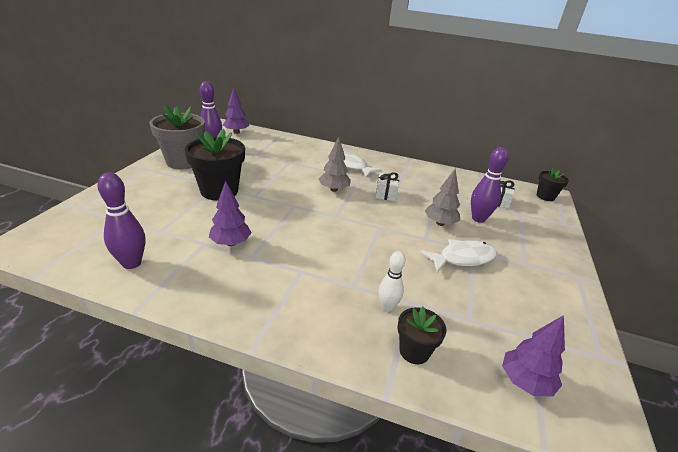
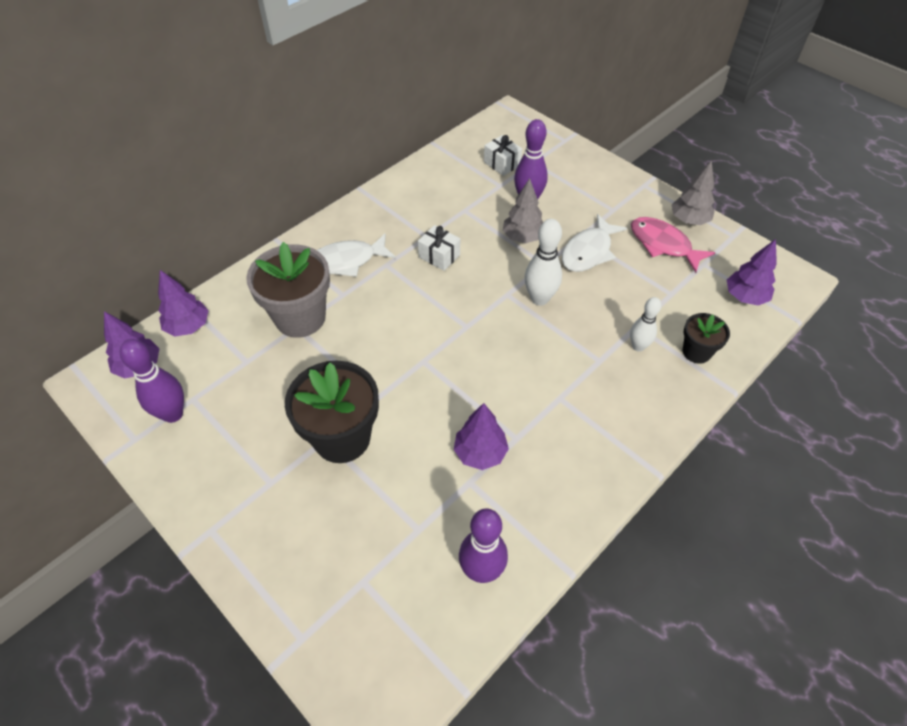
camera: 60 degrees left, 20 degrees up
grey flower pot [149,105,205,169] -> grey flower pot moved to [246,242,330,338]
grey tree [319,137,351,192] -> grey tree moved to [672,160,715,225]
white fish [420,239,497,272] -> white fish turned 150 degrees counterclockwise [562,214,627,272]
black flower pot [537,167,569,201] -> none
none -> purple tree [158,270,209,337]
none -> white bowling pin [525,219,562,306]
none -> pink fish [631,217,715,273]

